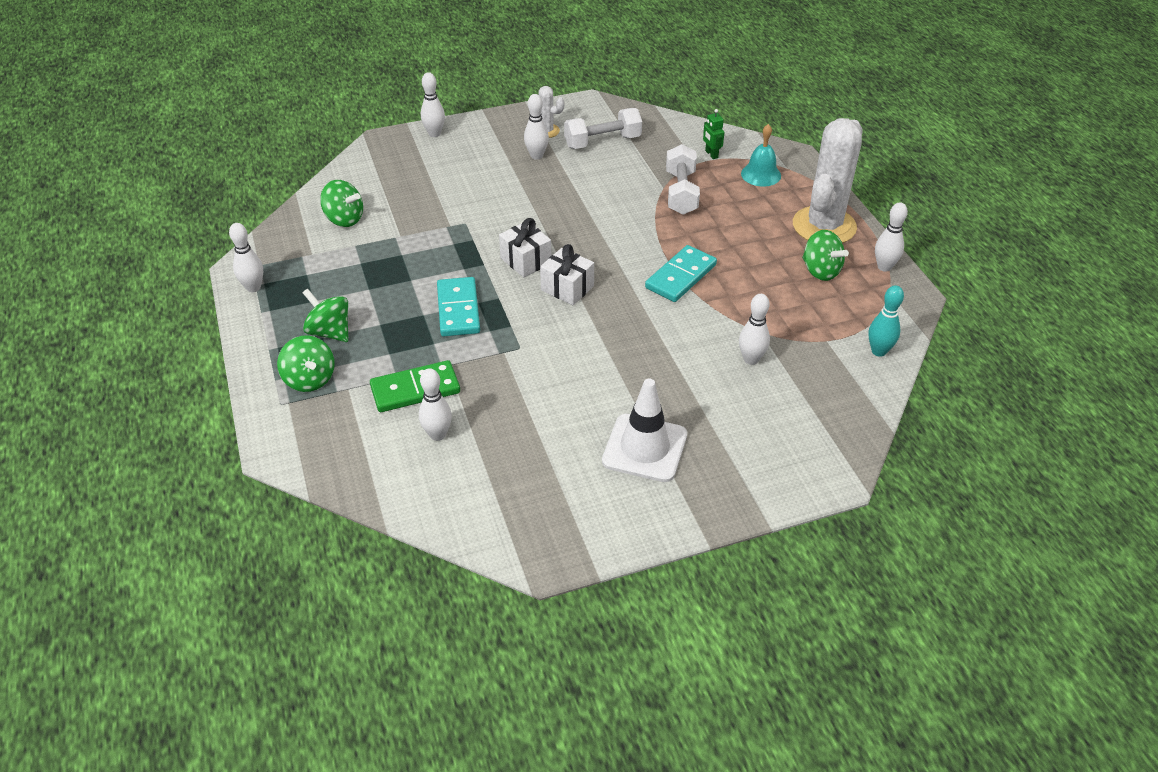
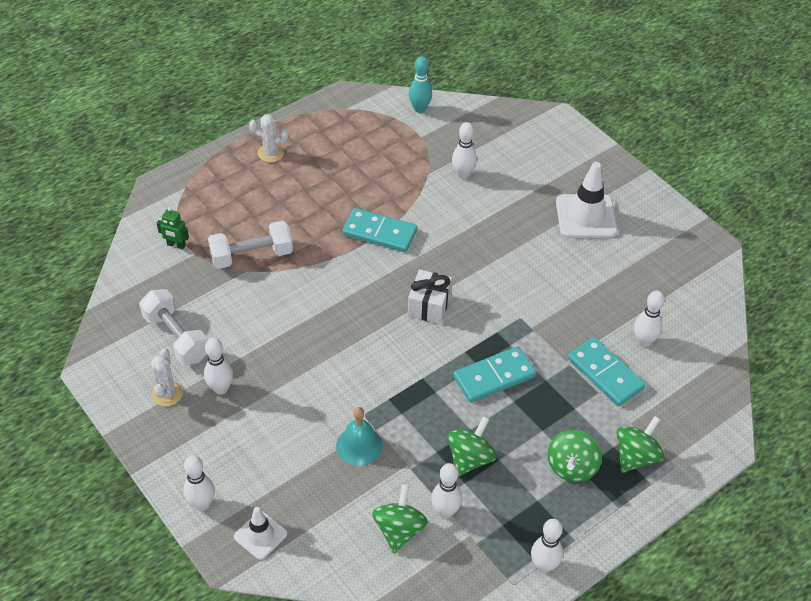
camera: 110 degrees left, 5 degrees up
green domino [370,360,460,412] -> turquoise domino [568,337,646,406]
white gift [499,218,551,277] -> none
green robot [703,109,725,159] -> green robot turned 60 degrees clockwise [157,207,189,249]
turquoise bell [741,124,781,187] -> turquoise bell moved to [336,407,383,466]
white cactus [793,118,862,243] -> white cactus [249,114,288,162], size x0.46
green spinning top [802,230,849,281] -> green spinning top moved to [448,416,497,477]
white bowling pin [875,202,908,272] -> white bowling pin moved to [431,463,462,518]
none -> white traffic cone [234,507,287,560]

